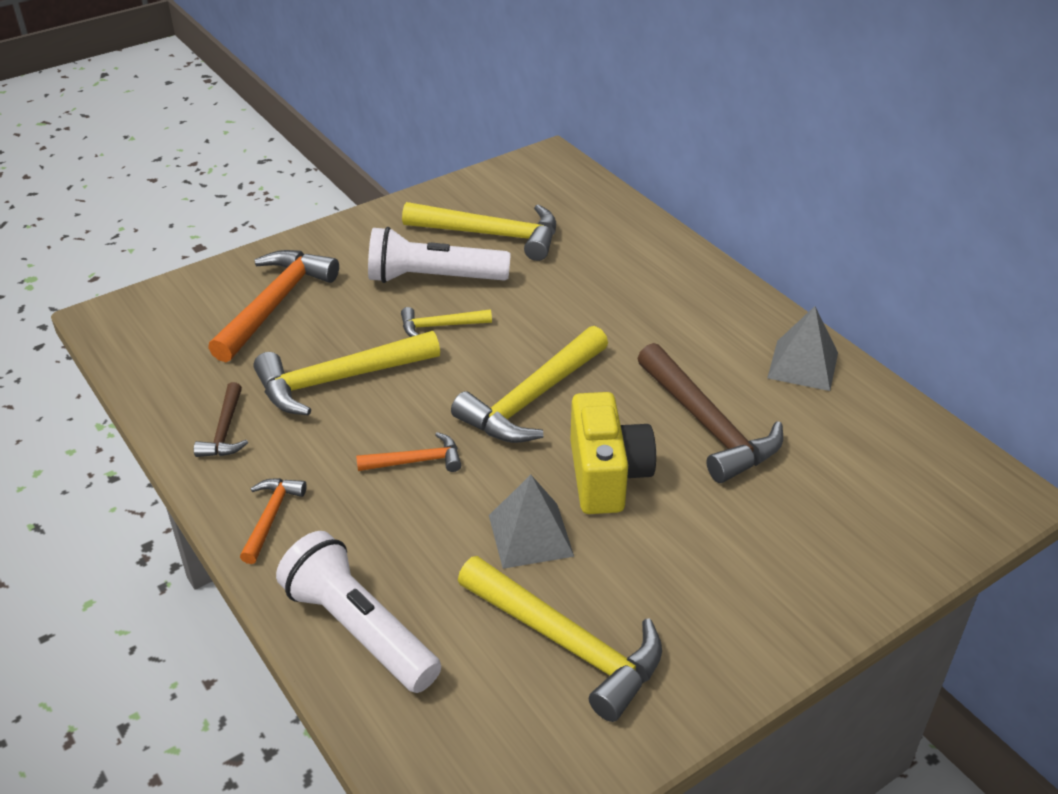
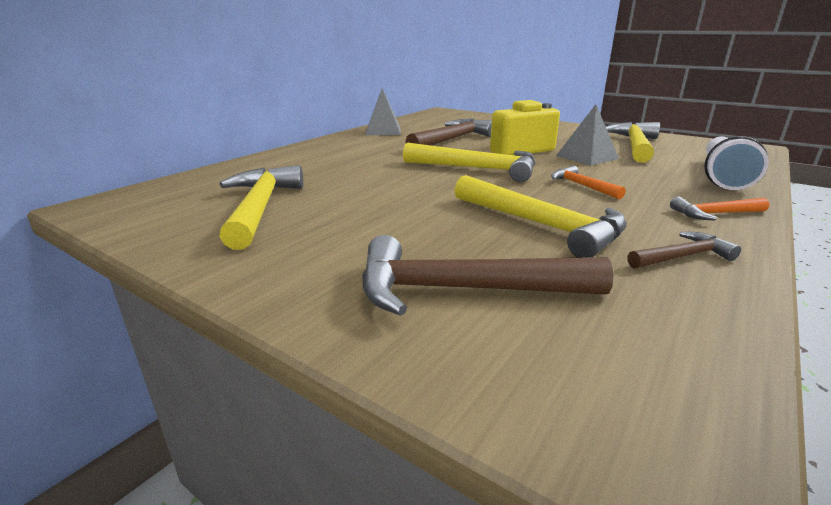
camera: 110 degrees left, 15 degrees down
orange hammer [208,250,339,362] -> brown hammer [362,235,614,316]
white flashlight [368,227,511,283] -> none
yellow hammer [401,307,492,337] -> none

